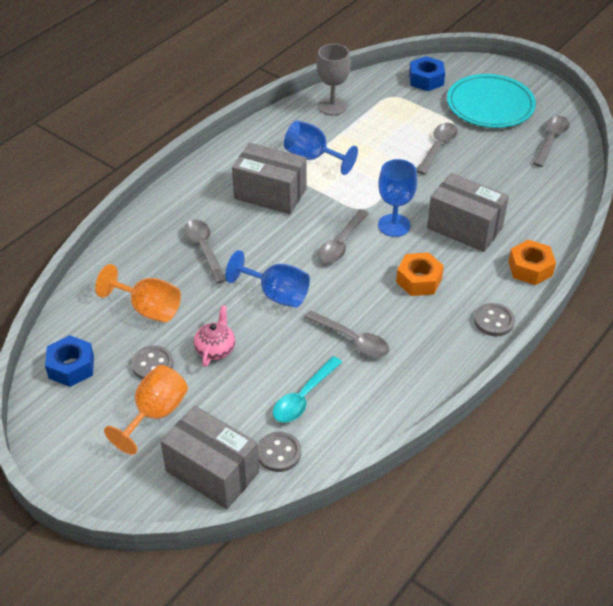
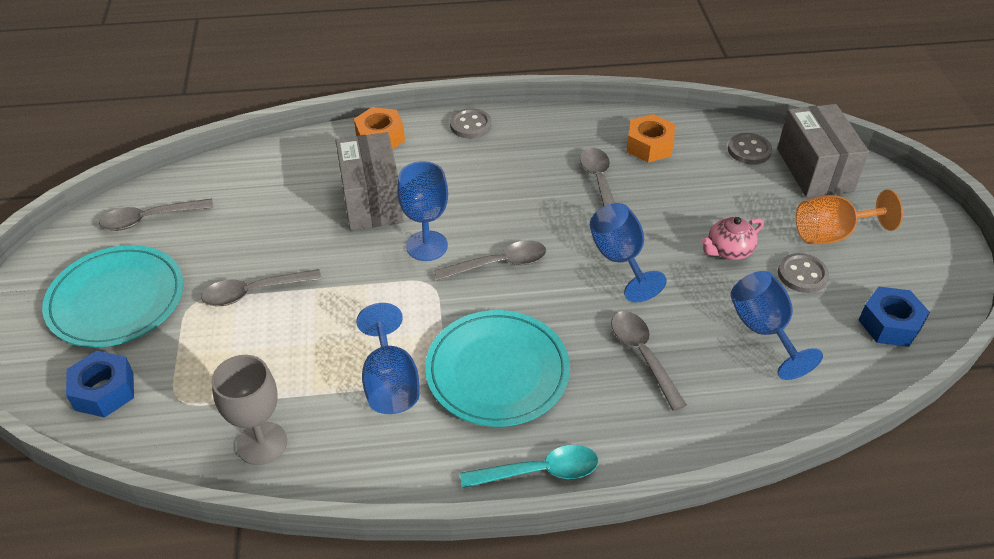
camera: 135 degrees left, 0 degrees up
orange goblet [95,264,181,322] -> blue goblet [730,271,823,380]
grey spoon [184,220,226,283] -> grey spoon turned 135 degrees clockwise [611,311,687,411]
grey box [232,143,307,214] -> turquoise plate [425,310,570,427]
turquoise spoon [273,356,342,423] -> turquoise spoon moved to [460,445,598,488]
orange nut [396,252,444,296] -> orange nut moved to [627,114,675,162]

